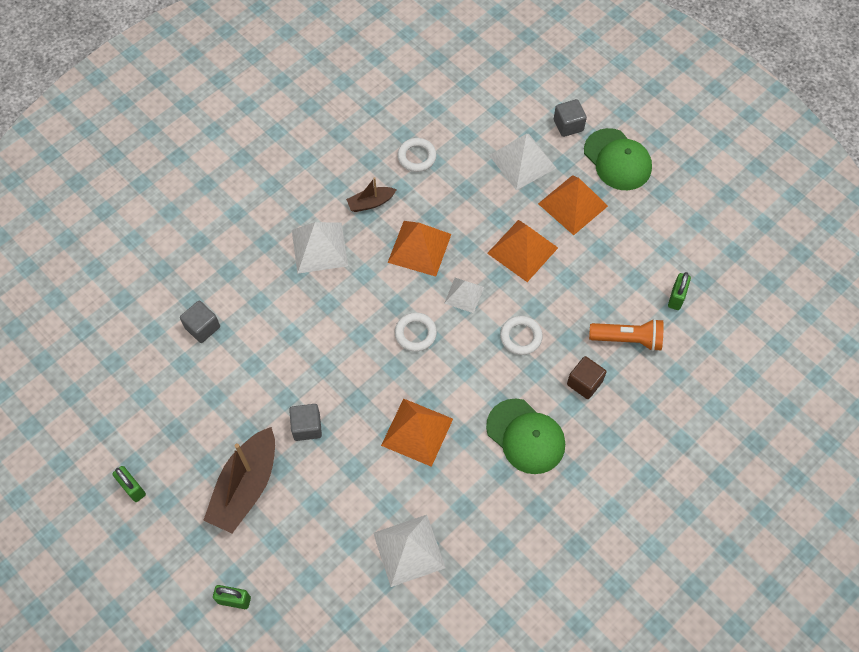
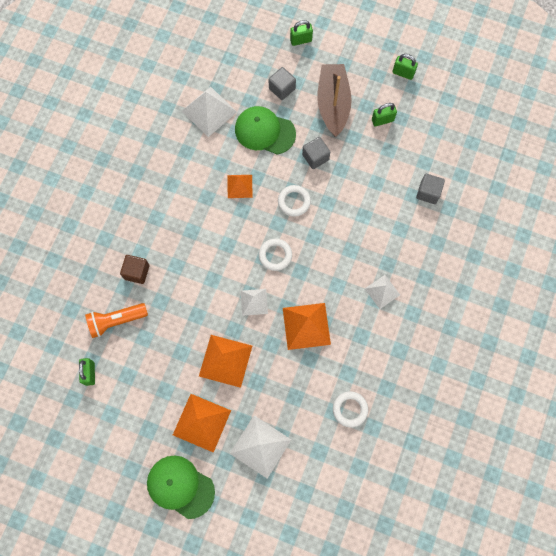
camera: 155 degrees right, 10 degrees up
white pyramid [292,222,348,274] -> white pyramid [365,275,400,309], size x0.61
brown boat [346,177,397,212] -> none
orange pyramid [381,398,453,467] -> orange pyramid [227,175,253,198], size x0.61
green cap [486,399,565,474] -> green cap moved to [235,106,296,154]
white ring [500,316,543,355] -> white ring moved to [278,185,311,216]
grey cube [554,99,587,137] -> grey cube moved to [269,67,296,100]
none -> green padlock [372,103,397,126]

